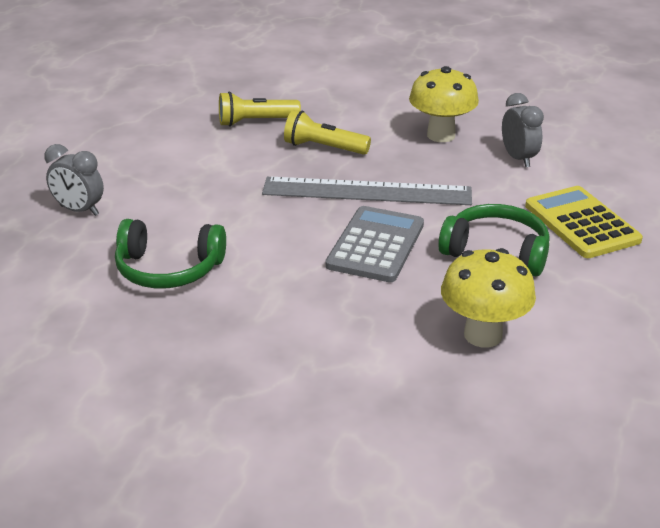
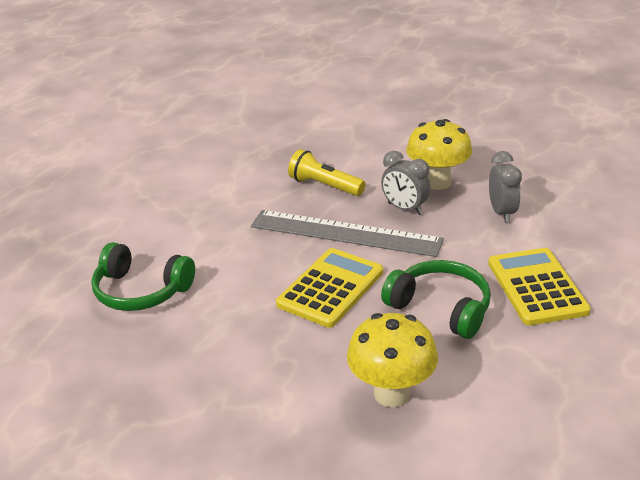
camera: 15 degrees right, 0 degrees up
grey clock [44,144,104,216] -> grey clock moved to [381,151,431,215]
yellow flashlight [219,92,301,127] -> none
grey calculator [325,206,424,282] -> yellow calculator [276,248,383,328]

